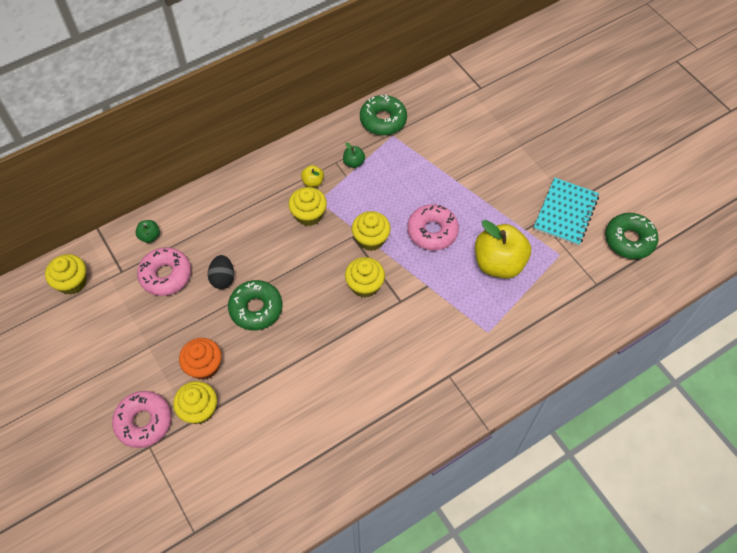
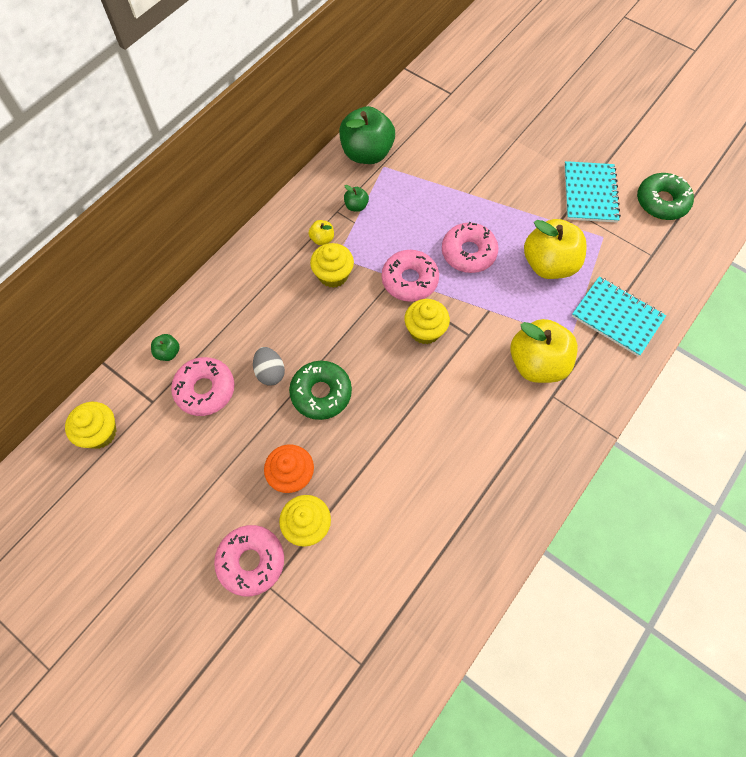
camera: 20 degrees left, 5 degrees up
black egg [208,255,234,289] -> grey egg [253,347,285,385]
yellow cupcake [352,211,391,251] -> pink donut [382,250,439,302]
green donut [360,94,407,135] -> green apple [339,106,395,164]
none -> yellow apple [510,319,578,383]
none -> turquoise notebook [572,277,666,357]

